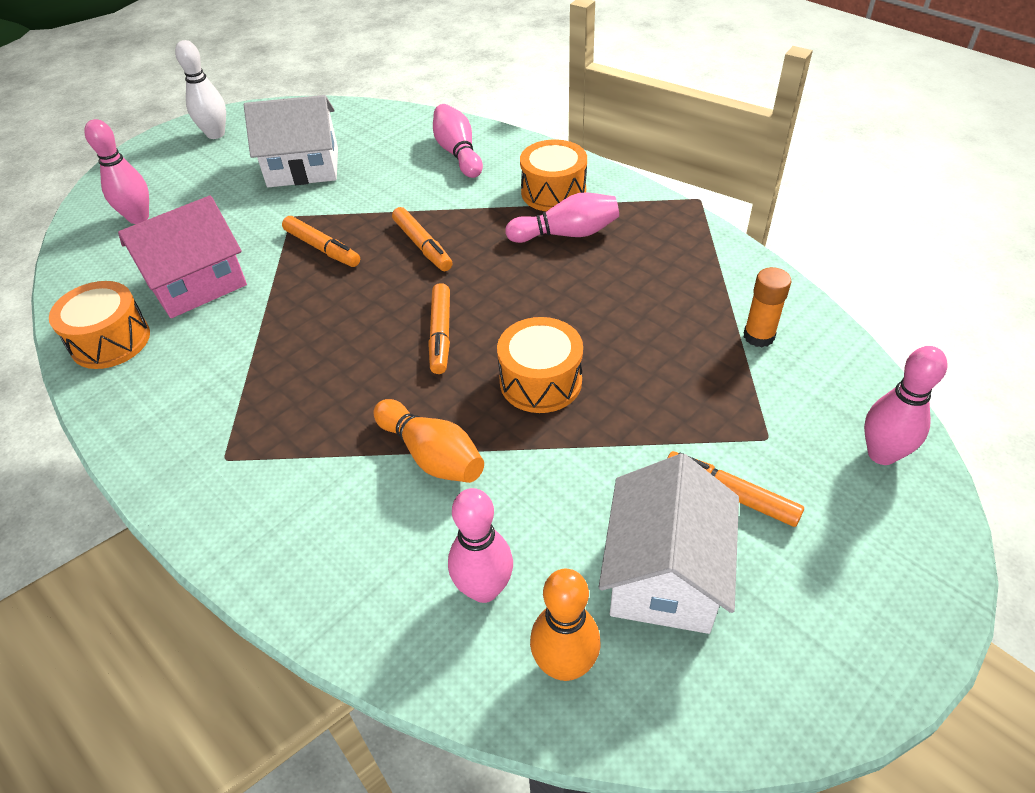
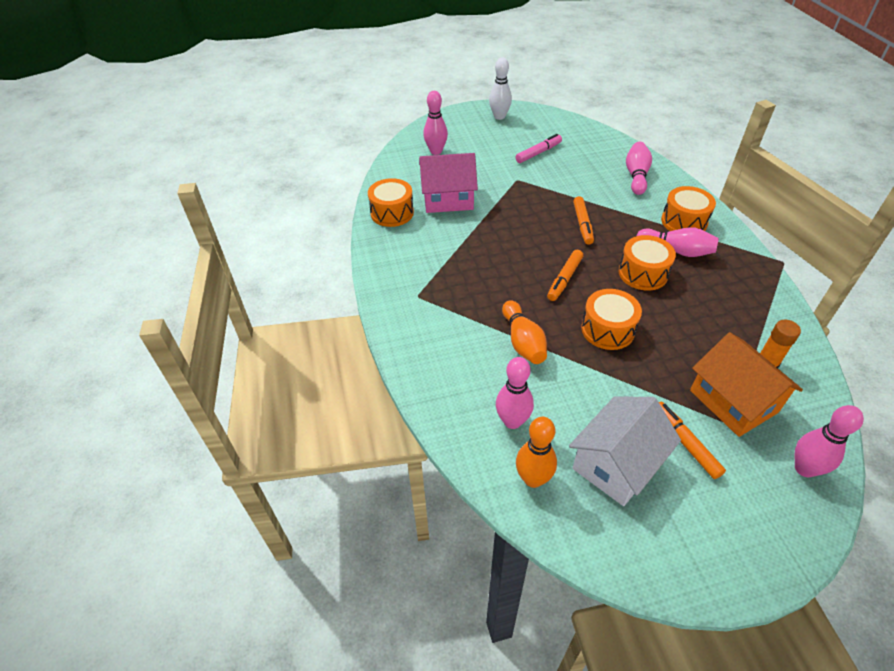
camera: 30 degrees right, 0 degrees up
white house [244,95,338,187] -> pink marker [516,134,562,163]
orange marker [282,216,360,267] -> none
none -> orange drum [618,235,676,291]
none -> orange house [690,332,803,437]

